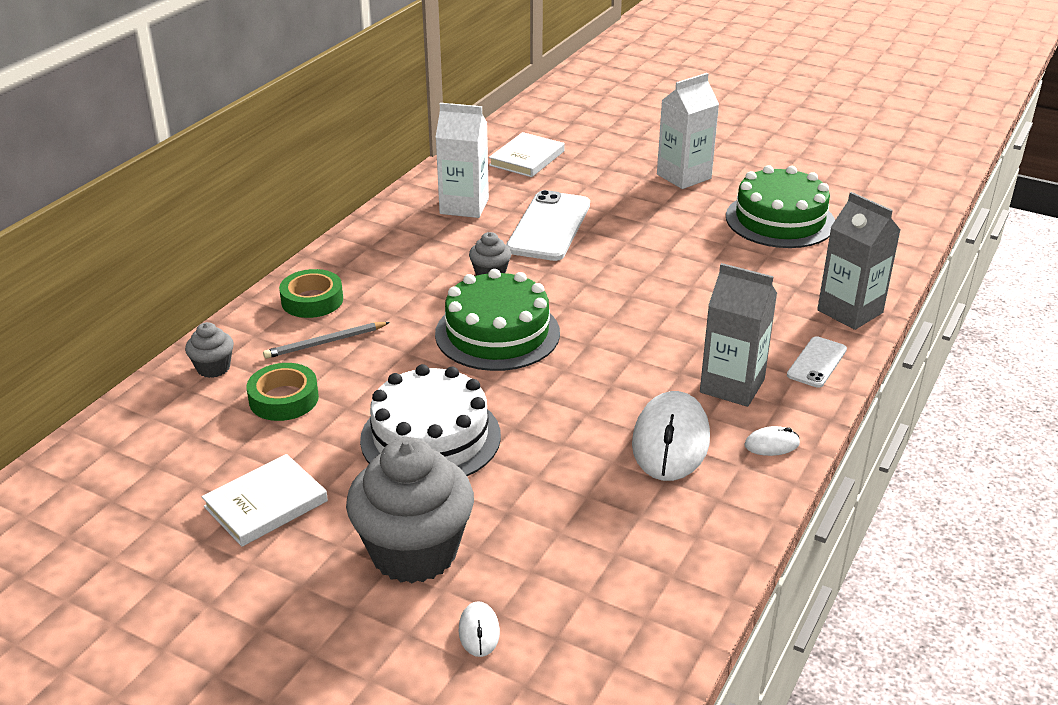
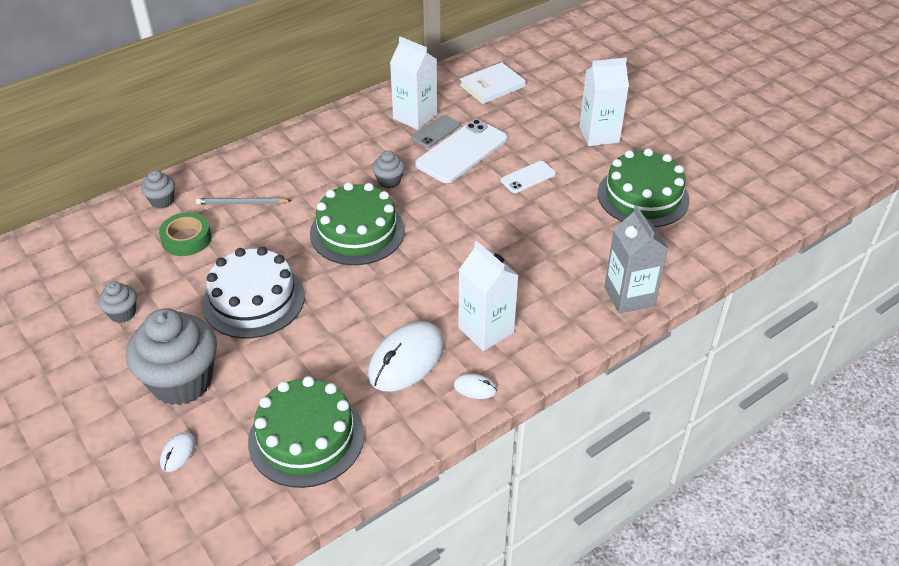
camera: 25 degrees right, 10 degrees up
white book [202,454,328,547] -> grey cupcake [98,282,137,323]
green tape [279,269,343,318] -> none
grey carton [700,263,777,407] -> white carton [458,241,519,351]
white phone [787,336,847,388] -> white phone moved to [501,161,556,193]
none -> green cake [248,376,364,488]
none -> grey phone [411,115,460,148]

